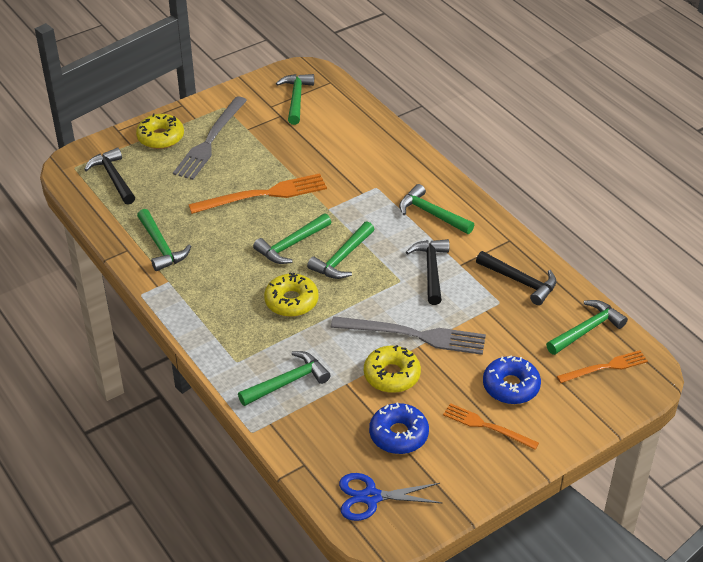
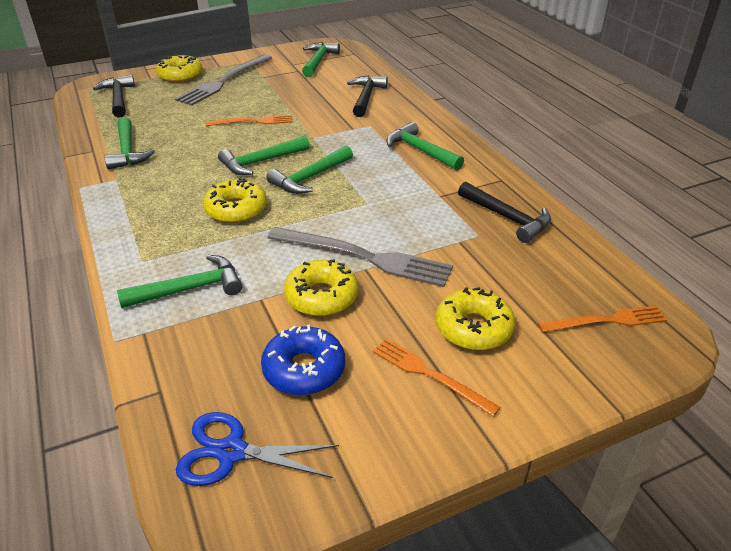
camera: 10 degrees right, 5 degrees down
orange fork [188,173,327,214] -> orange fork [205,115,293,126], size x0.60
black hammer [406,239,449,305] -> black hammer moved to [347,76,388,117]
blue donut [483,355,541,404] -> yellow donut [436,287,515,350]
green hammer [546,300,628,355] -> none

